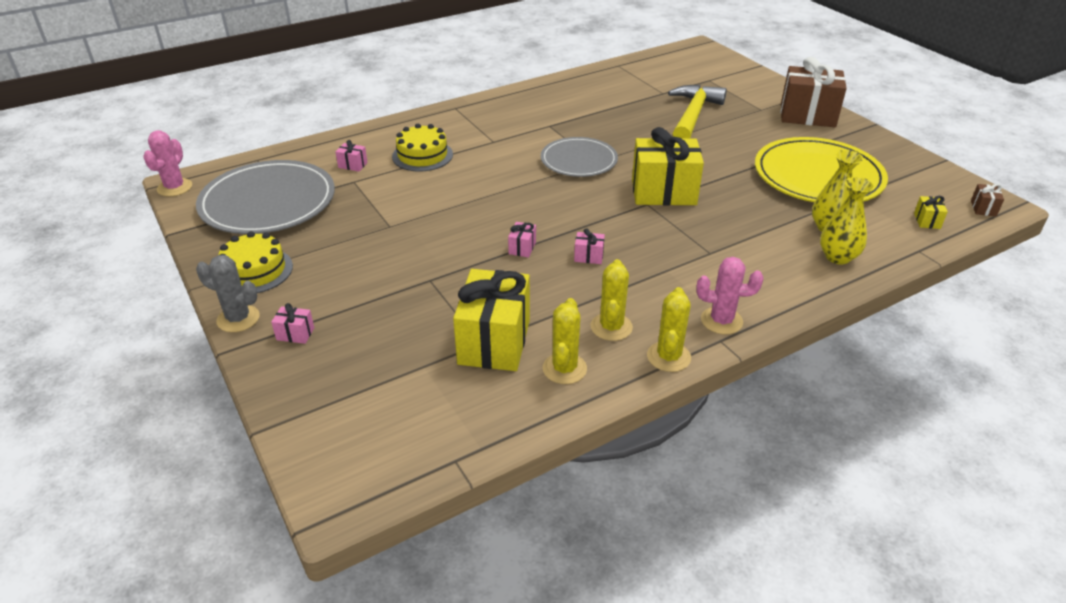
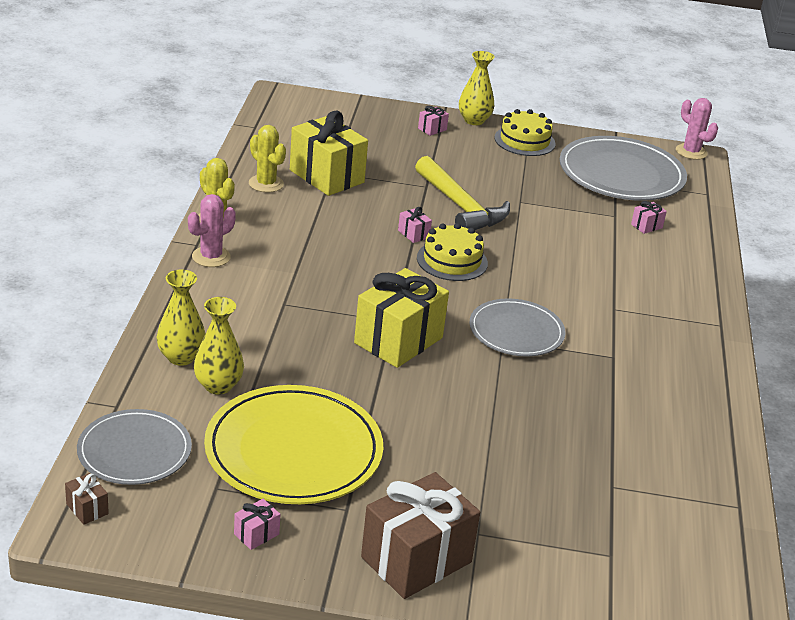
camera: 125 degrees right, 5 degrees down
grey cactus [196,255,260,332] -> yellow vase [459,51,495,125]
yellow cake [392,124,453,171] -> yellow cake moved to [417,223,488,281]
pink gift [574,228,605,264] -> pink gift moved to [234,499,281,550]
yellow cactus [591,259,633,341] -> none
yellow hammer [668,85,727,139] -> yellow hammer moved to [415,156,510,230]
yellow gift [914,196,948,229] -> grey plate [77,409,192,485]

